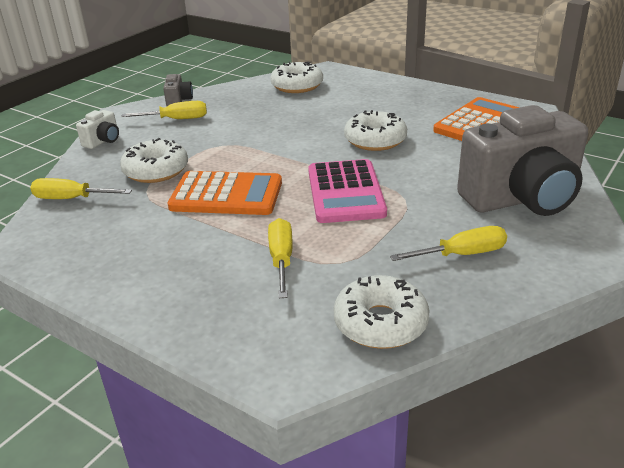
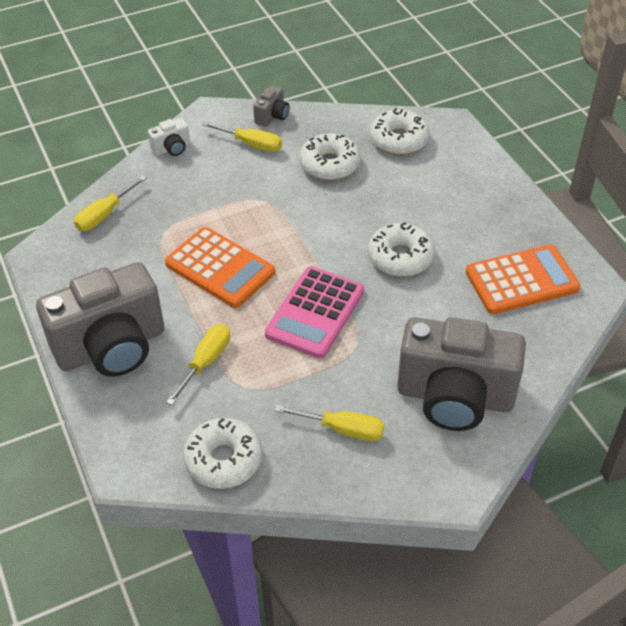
camera: 30 degrees right, 15 degrees up
yellow screwdriver [30,178,132,199] -> yellow screwdriver turned 90 degrees counterclockwise [74,175,146,231]
white donut [120,138,188,183] -> white donut moved to [299,133,360,180]
none -> grey camera [36,262,165,377]

